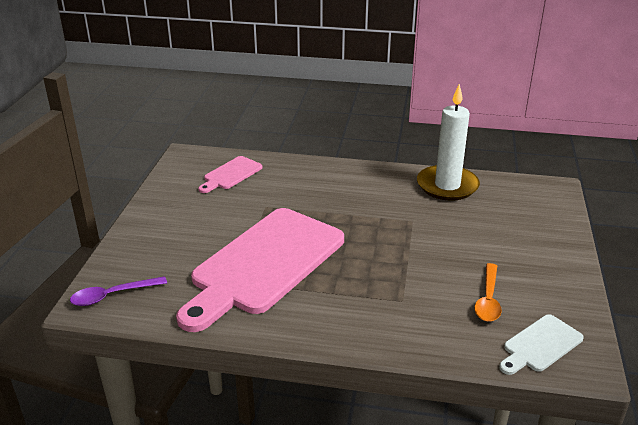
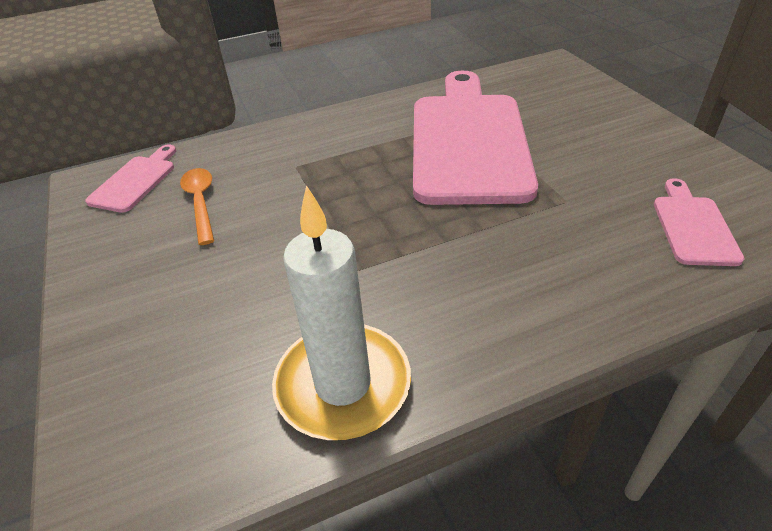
camera: 150 degrees right, 10 degrees up
purple spoon [70,276,167,306] -> none
white cutting board [499,314,584,375] -> pink cutting board [85,145,176,213]

